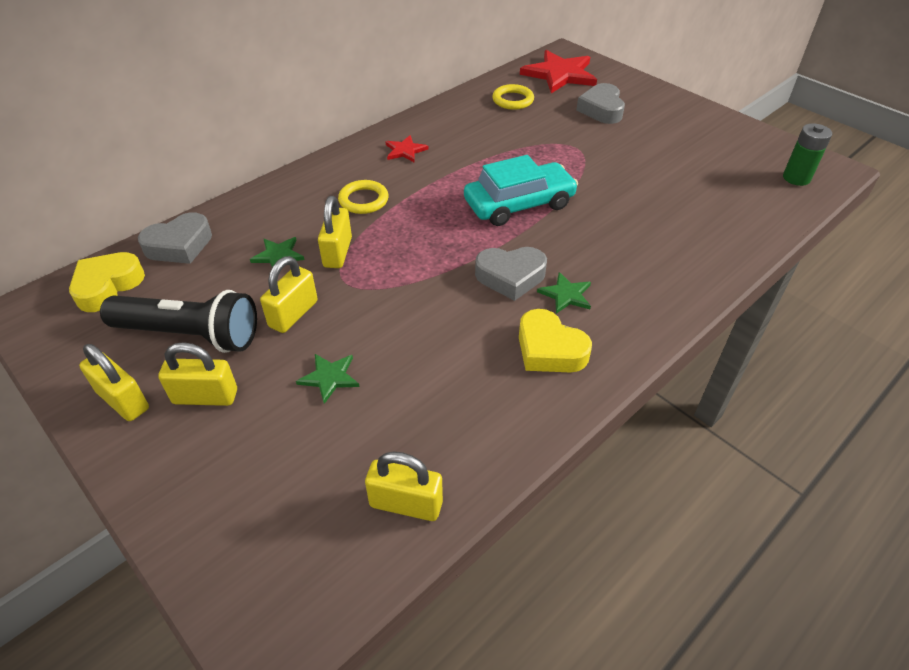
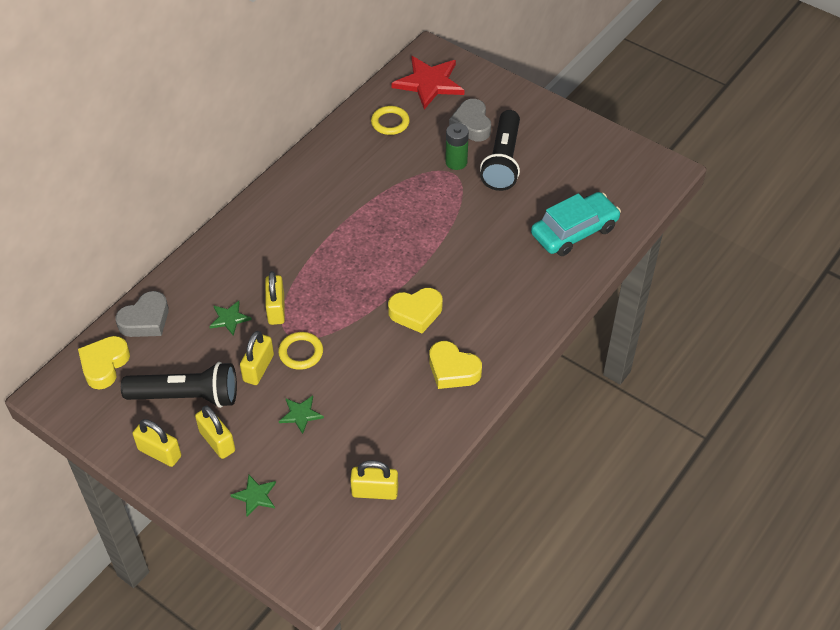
camera: 10 degrees left, 5 degrees up
yellow padlock [158,342,237,406] -> yellow padlock turned 60 degrees clockwise [195,405,235,459]
yellow ring [338,180,389,214] -> yellow ring moved to [278,332,323,370]
red star [385,135,429,163] -> none
turquoise car [464,155,578,226] -> turquoise car moved to [531,192,621,256]
grey heart [475,247,547,301] -> yellow heart [388,288,442,333]
green star [537,272,591,314] -> green star moved to [231,475,276,517]
green battery [783,123,832,186] -> green battery moved to [445,123,469,170]
none -> black flashlight [480,110,520,191]

